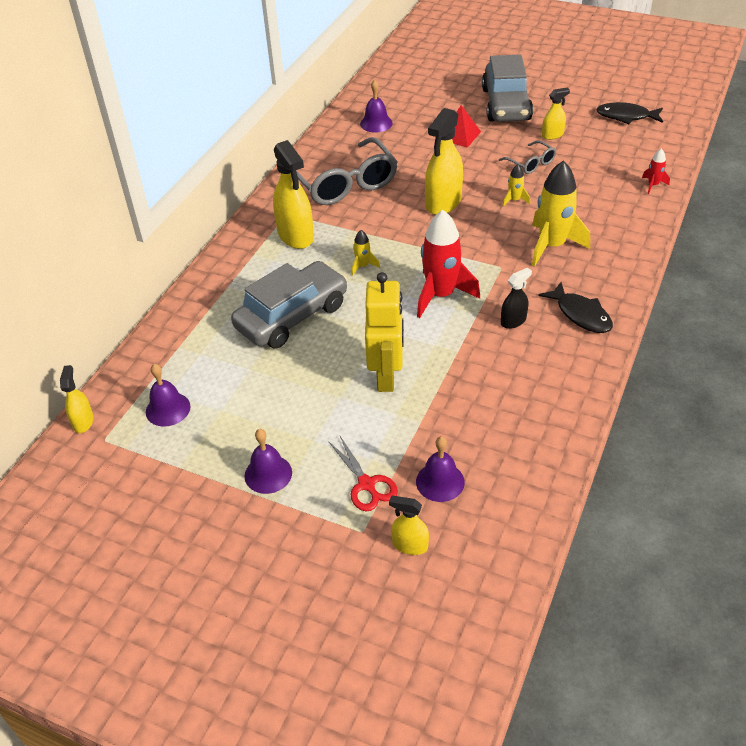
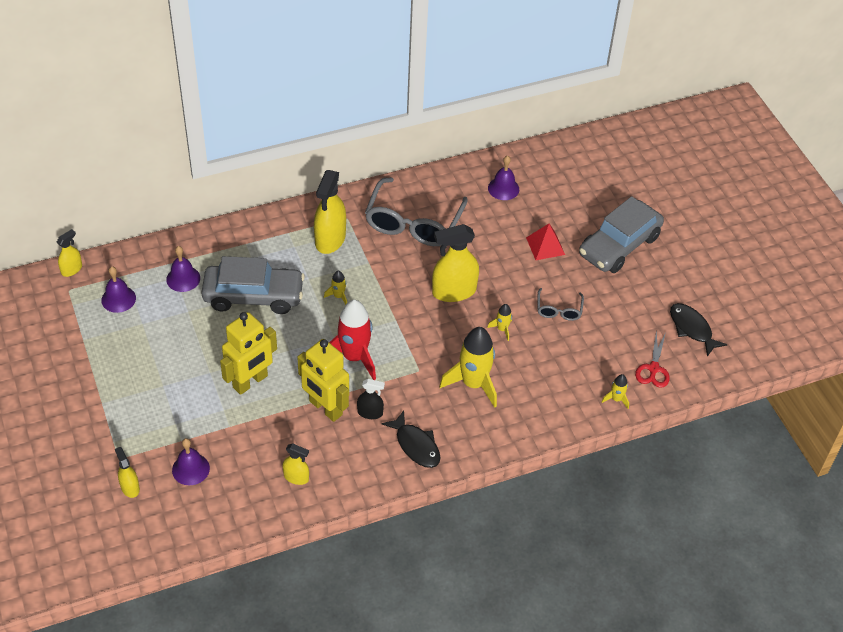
camera: 40 degrees right, 5 degrees up
purple bell [244,429,292,494] -> purple bell moved to [166,246,200,292]
red scissors [329,436,398,511] -> red scissors moved to [635,330,670,388]
black fish [538,282,613,333] -> black fish turned 45 degrees counterclockwise [381,411,441,468]
yellow spray bottle [542,88,570,140] -> yellow spray bottle moved to [283,443,309,485]
red rocket [642,149,670,194] -> yellow rocket [602,374,629,409]
none -> yellow robot [297,339,349,422]

